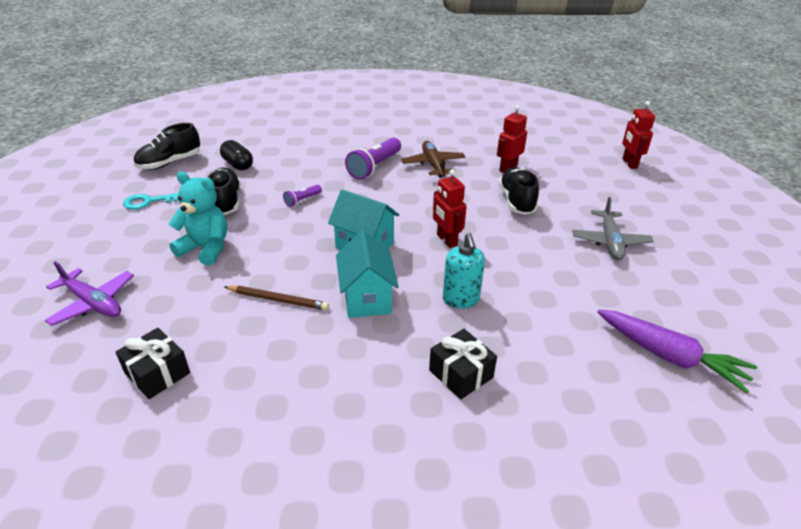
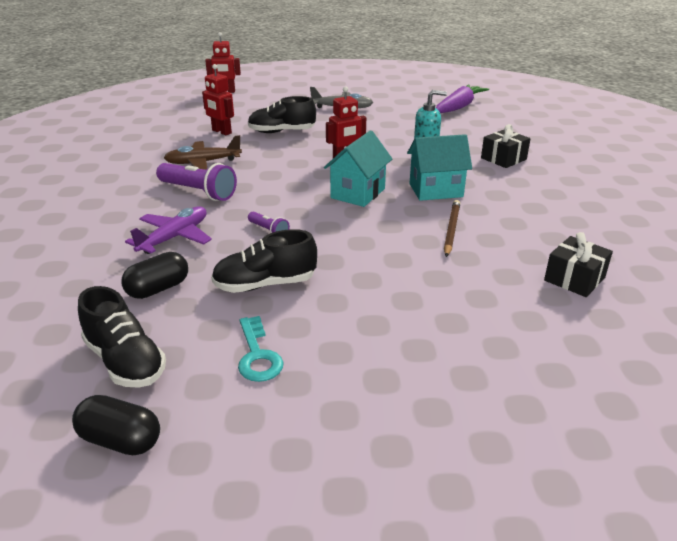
camera: 90 degrees left, 5 degrees down
purple plane [45,261,134,326] -> purple plane moved to [125,206,212,254]
turquoise teddy bear [169,172,227,266] -> none
none -> black capsule [72,395,160,455]

